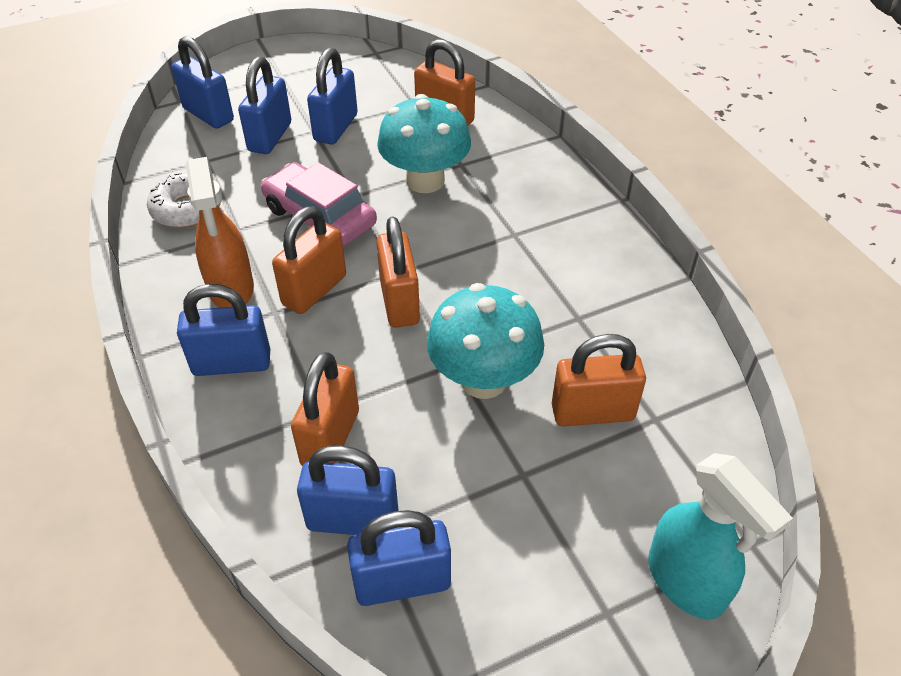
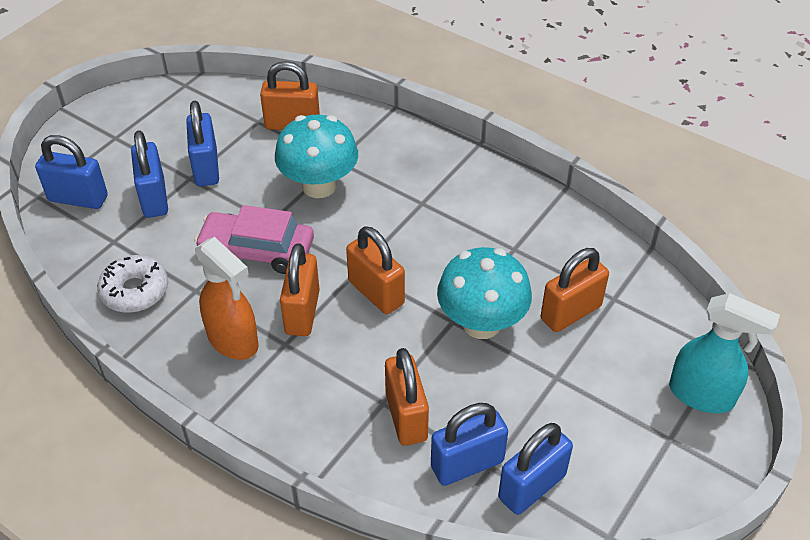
camera: 30 degrees left, 0 degrees up
blue padlock [177,284,270,376] -> none

